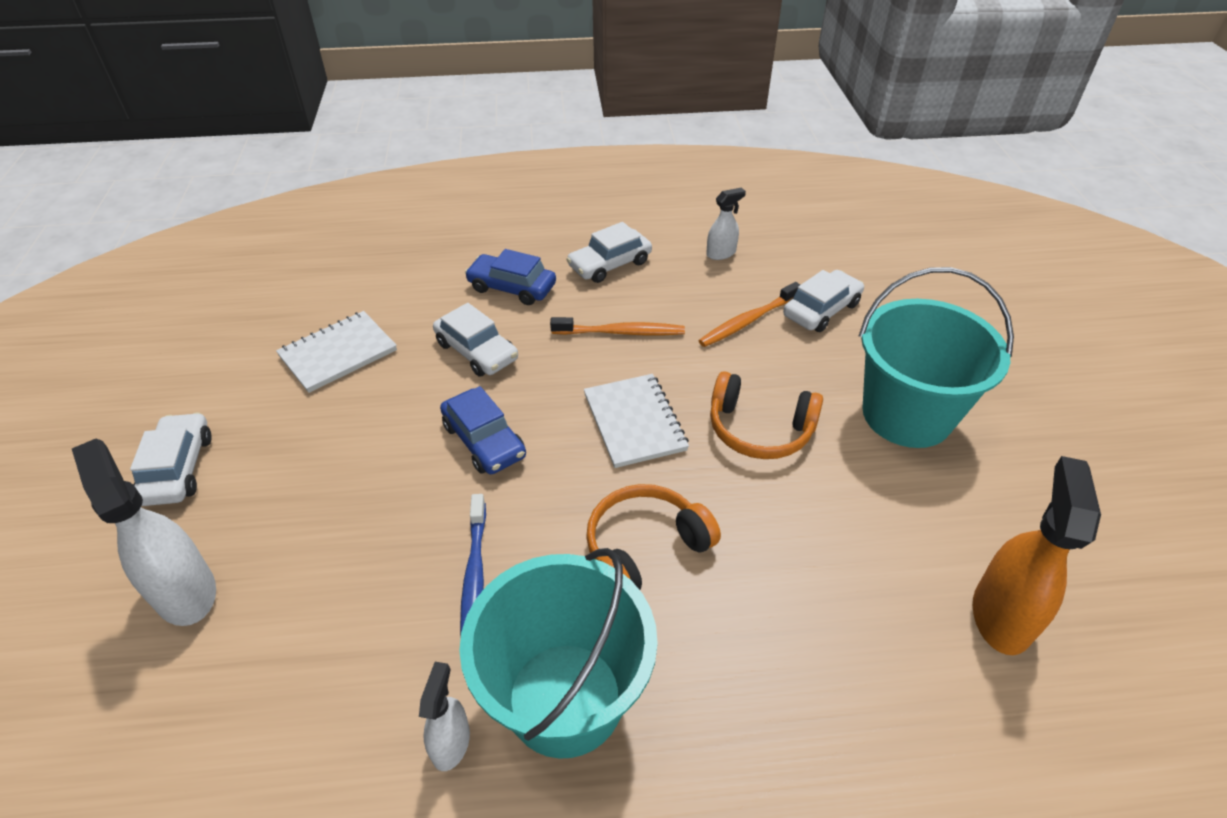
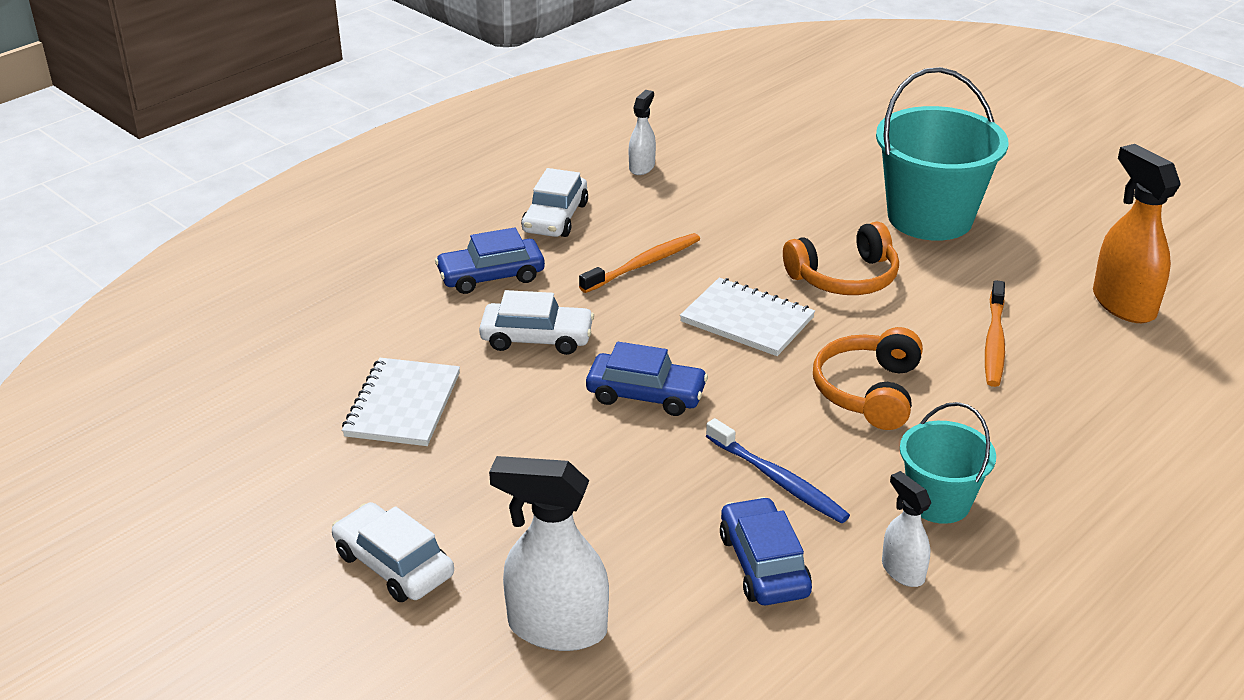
camera: 40 degrees left, 10 degrees down
turquoise bucket [459,548,658,759] -> turquoise bucket [900,402,996,524], size x0.57
orange toothbrush [698,282,800,347] -> orange toothbrush moved to [985,280,1005,387]
white car [783,270,864,332] -> none
none -> blue car [720,497,812,605]

